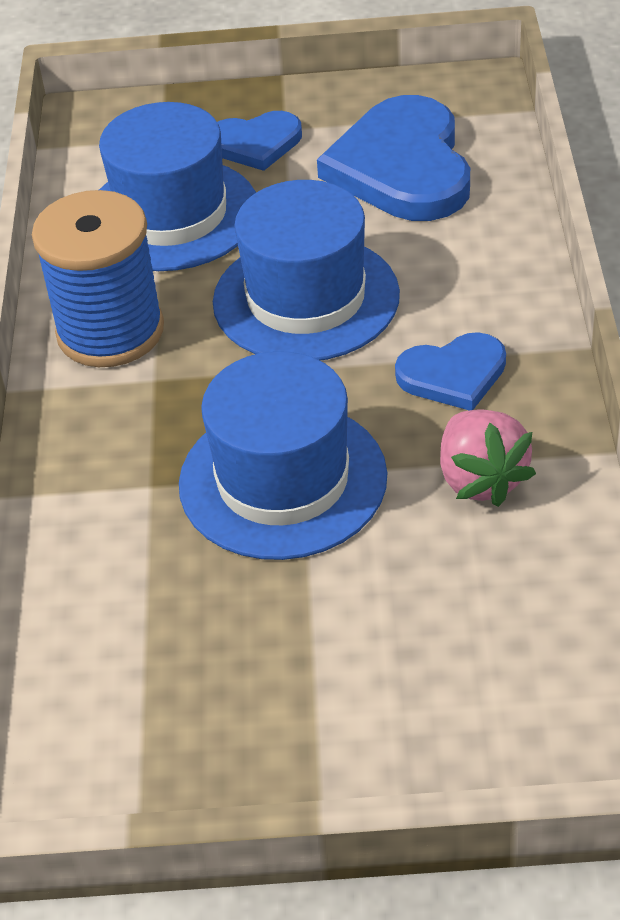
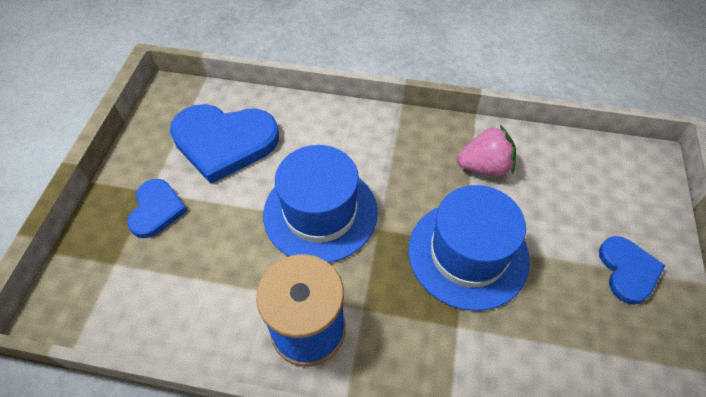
camera: 80 degrees left, 10 degrees up
blue hat [99,102,256,271] -> none
blue heart [395,332,506,410] -> blue heart moved to [599,236,665,304]

